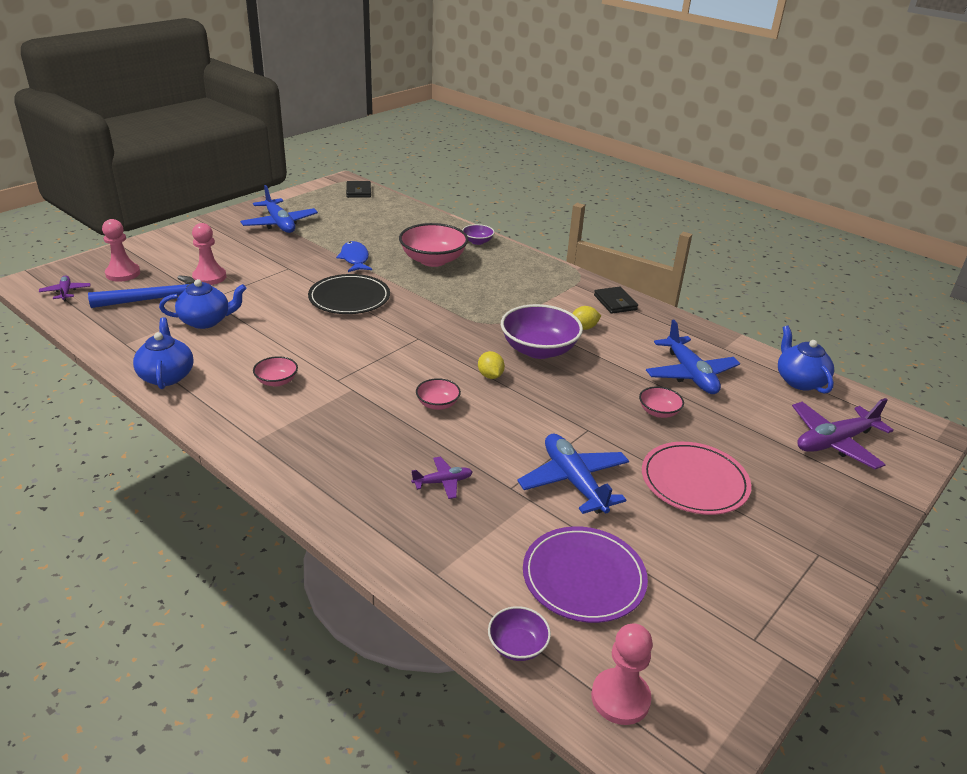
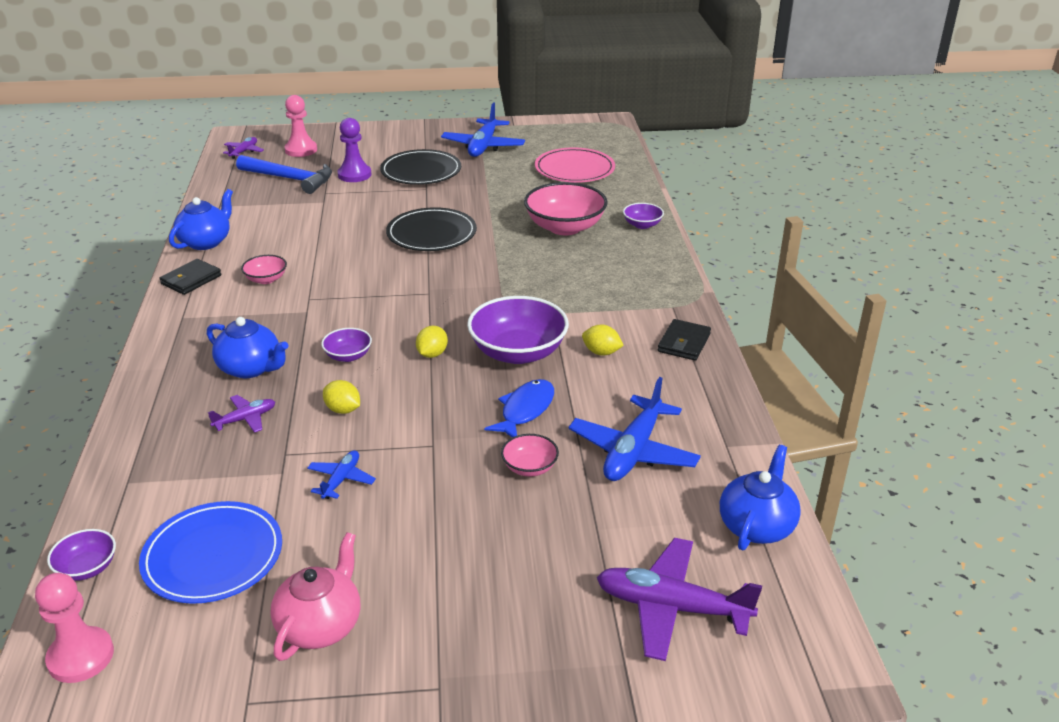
camera: 45 degrees right, 0 degrees up
blue teapot [159,279,246,329] -> blue teapot moved to [207,317,289,378]
pink pawn [192,223,226,285] -> purple pawn [338,118,372,182]
blue fish [336,241,372,272] -> blue fish moved to [484,379,554,438]
black wallet [346,181,371,198] -> black wallet moved to [160,259,221,295]
purple plane [411,457,473,499] -> purple plane turned 60 degrees counterclockwise [208,395,275,433]
pink bowl [416,378,461,410] -> purple bowl [321,328,372,362]
blue plane [517,434,629,514] -> blue plane [307,450,376,499], size x0.52
purple plate [523,526,648,623] -> blue plate [139,501,282,604]
pink plate [642,442,751,515] -> pink plate moved to [535,147,615,183]
none -> pink teapot [271,532,361,661]
none -> yellow lemon [323,380,360,414]
none -> black plate [380,149,461,185]

